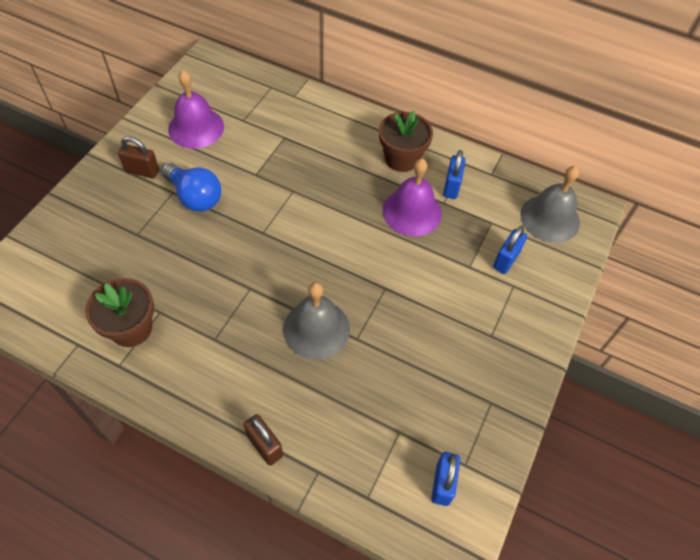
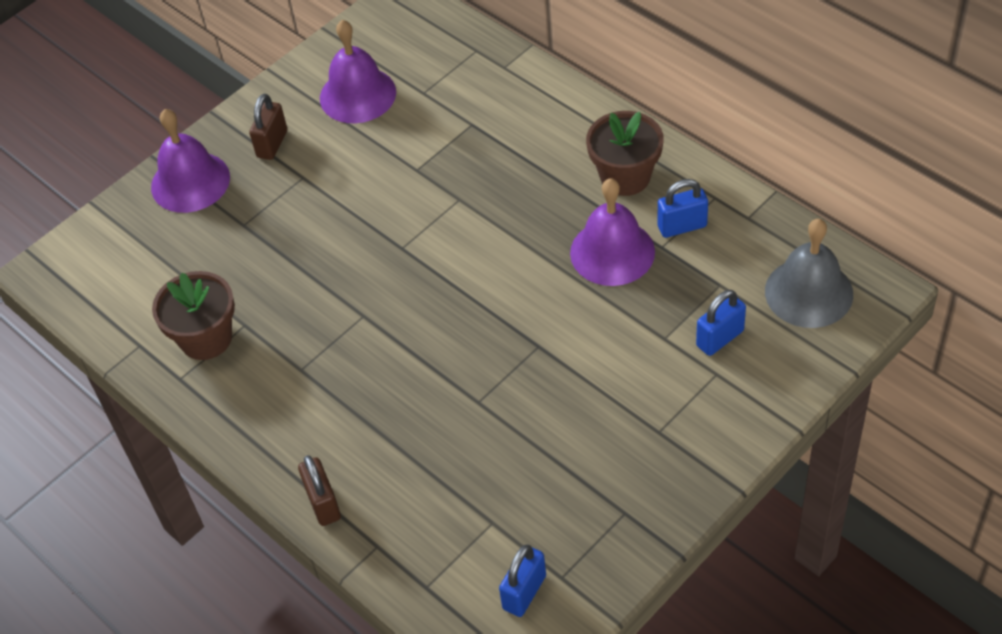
camera: 25 degrees right, 5 degrees down
brown padlock [118,136,159,179] -> brown padlock turned 75 degrees clockwise [249,94,287,160]
blue light bulb [161,163,221,212] -> none
grey bell [283,282,350,360] -> none
blue padlock [443,150,466,199] -> blue padlock turned 45 degrees clockwise [658,179,708,238]
none -> purple bell [151,109,230,213]

